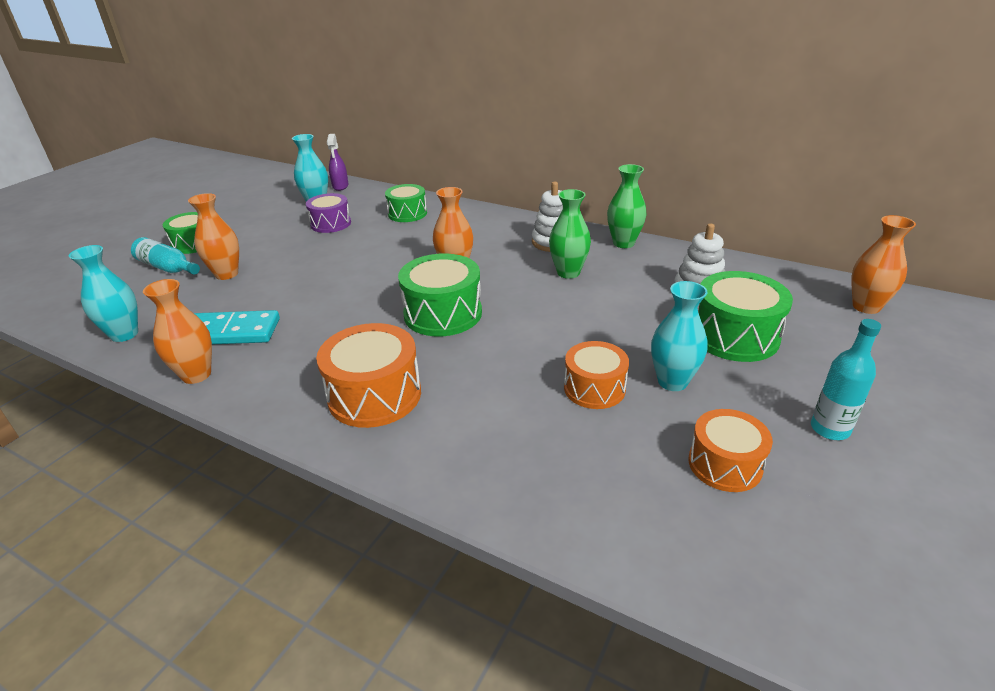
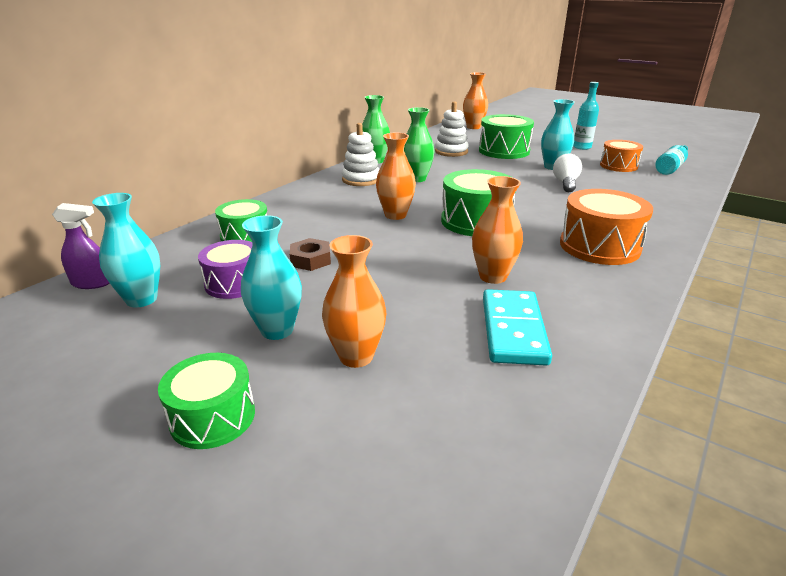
camera: 85 degrees left, 5 degrees down
turquoise vase [69,245,138,342] -> turquoise vase moved to [241,215,302,340]
turquoise bottle [131,237,200,275] -> turquoise bottle moved to [655,145,688,175]
orange vase [143,279,212,384] -> orange vase moved to [472,176,523,284]
orange drum [564,341,629,409] -> white light bulb [553,154,582,192]
none -> brown nut [290,238,331,271]

